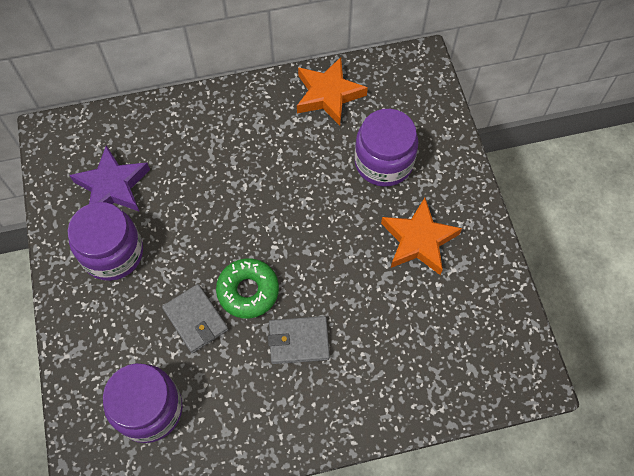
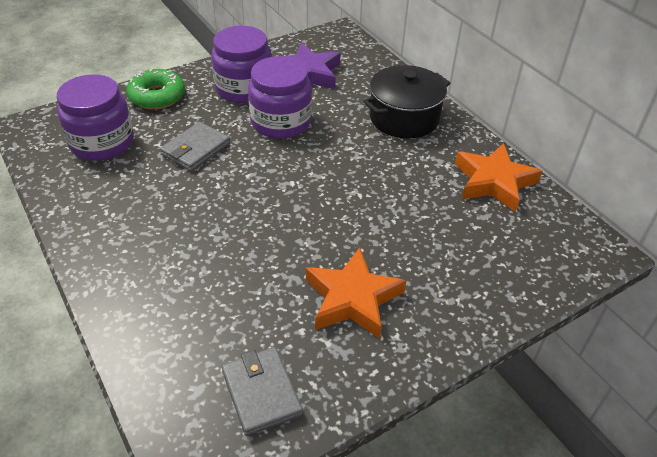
camera: 70 degrees right, 20 degrees down
green donut [216,258,279,319] -> green donut moved to [126,69,185,109]
grey wallet [268,316,330,364] -> grey wallet moved to [222,347,303,436]
purple jar [354,109,418,187] -> purple jar moved to [248,56,312,139]
none -> black pot [363,65,450,139]

